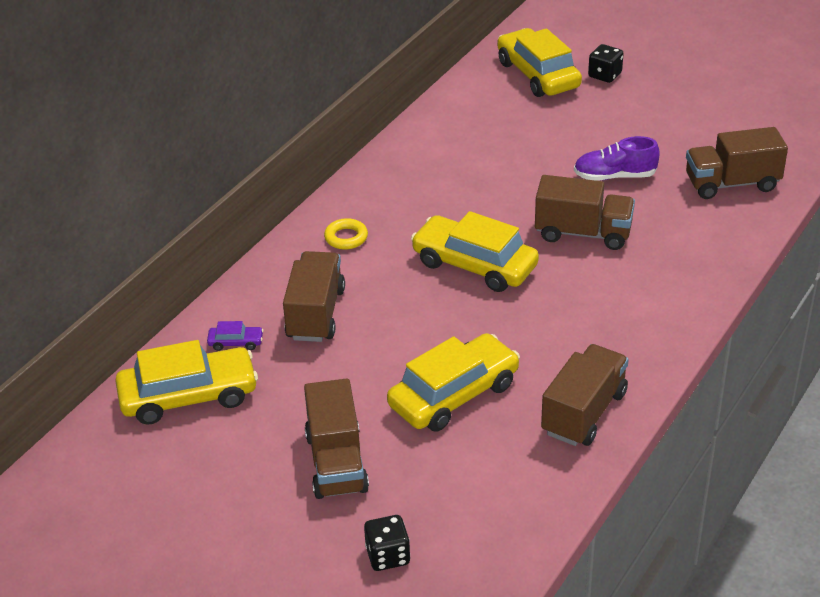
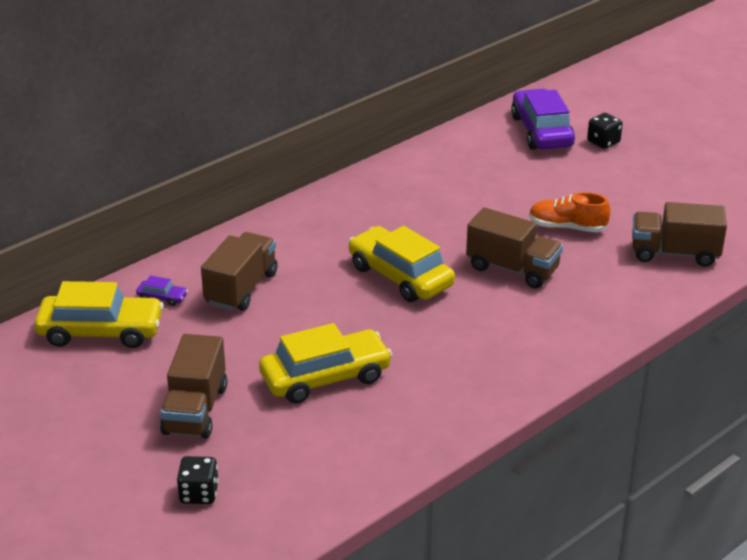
camera: 15 degrees right, 5 degrees down
yellow ring [324,218,368,249] -> none
yellow car [497,28,582,97] -> purple car [511,89,575,150]
brown truck [541,344,629,446] -> none
purple shoe [574,136,660,181] -> orange shoe [529,192,610,232]

